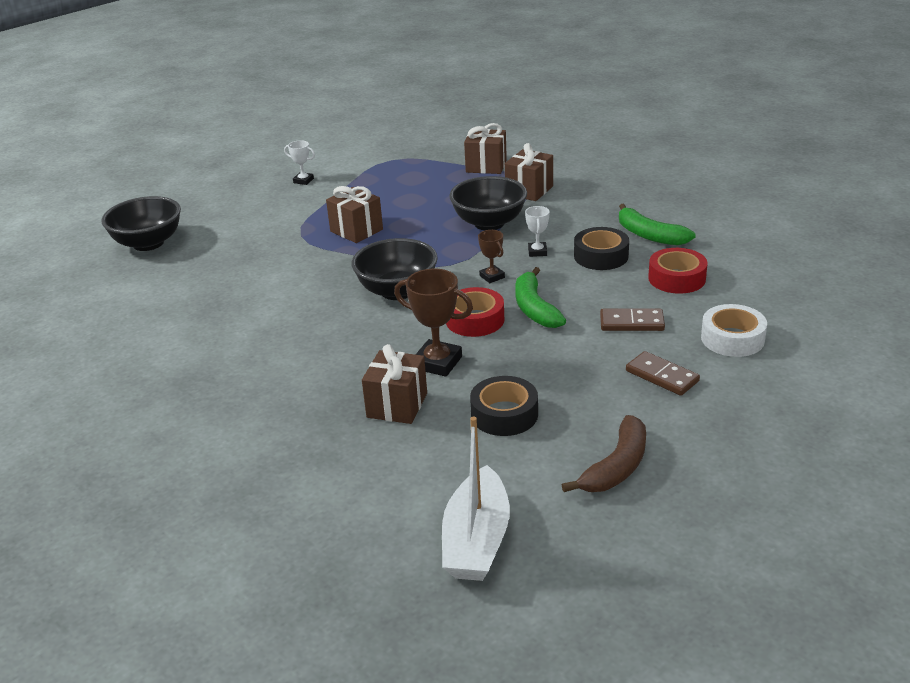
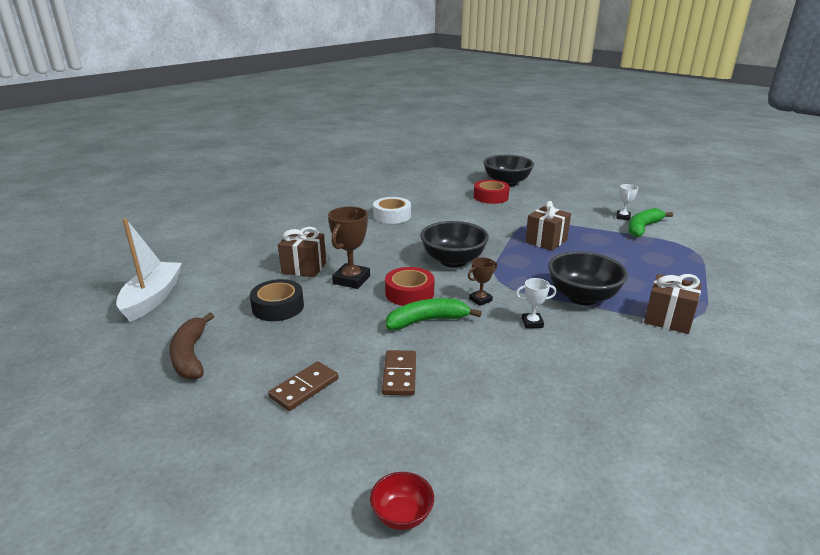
camera: 85 degrees right, 5 degrees down
white boat [442,416,510,581] -> white boat turned 90 degrees clockwise [116,218,182,322]
brown gift [464,123,507,174] -> none
brown banana [562,415,646,492] -> brown banana turned 45 degrees clockwise [169,313,214,380]
black tape [574,227,629,270] -> none
green banana [619,204,696,245] -> green banana moved to [628,208,673,237]
red tape [648,248,708,294] -> red tape moved to [474,180,510,204]
white tape [701,304,767,357] -> white tape moved to [373,197,411,224]
none -> red bowl [370,472,434,530]

